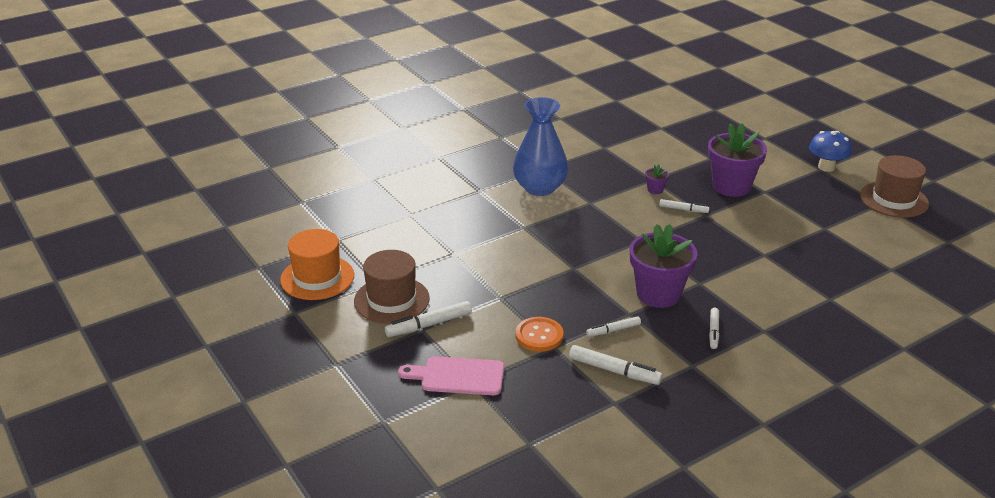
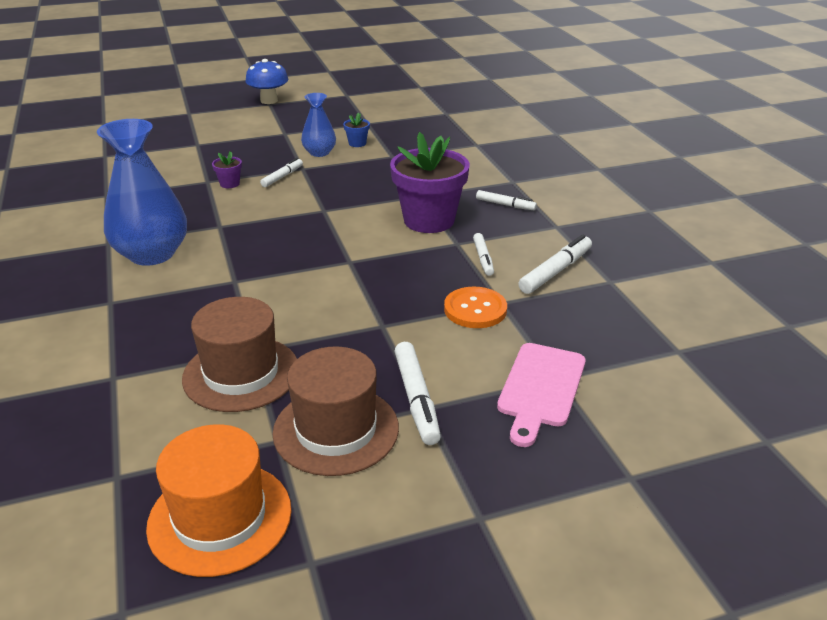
camera: 75 degrees left, 0 degrees up
purple flower pot [708,123,767,197] -> none
brown hat [860,155,929,218] -> brown hat moved to [182,297,297,412]
none -> blue vase [301,93,336,157]
none -> blue flower pot [343,112,370,147]

